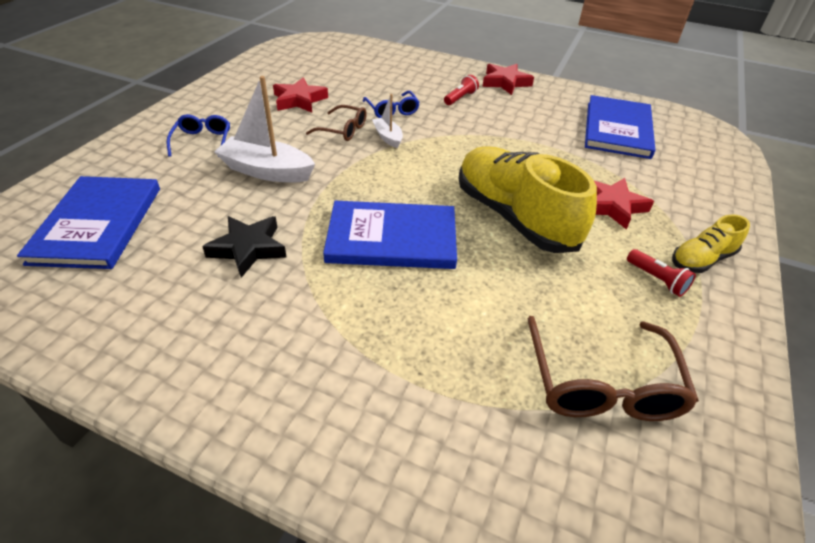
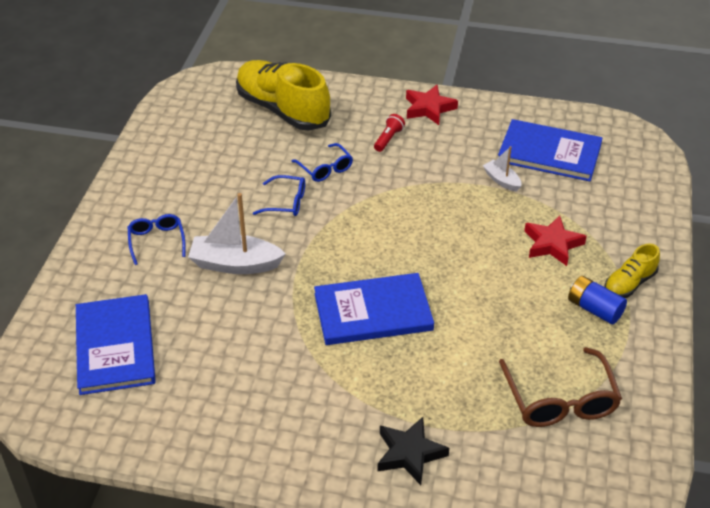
camera: 10 degrees left, 0 degrees up
black star [202,216,287,278] -> black star moved to [378,417,449,485]
red star [273,77,328,112] -> none
brown glasses [306,105,367,141] -> blue glasses [253,175,305,216]
white boat [372,94,403,148] -> white boat moved to [483,146,521,192]
yellow shoe [459,147,597,253] -> yellow shoe moved to [236,60,331,130]
blue book [585,95,655,159] -> blue book turned 75 degrees counterclockwise [498,119,602,182]
red flashlight [627,249,696,297] -> blue battery [568,276,627,324]

